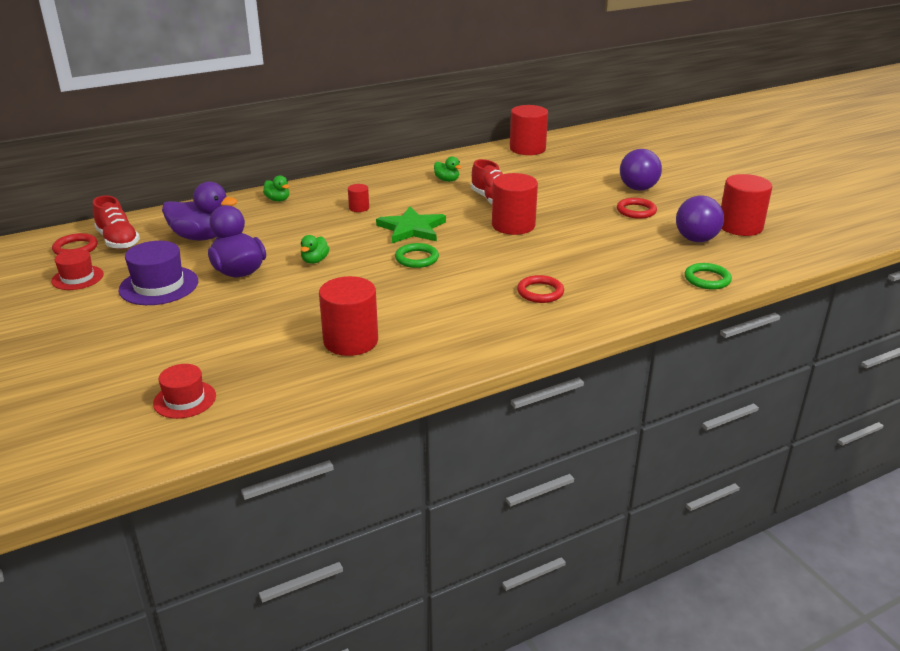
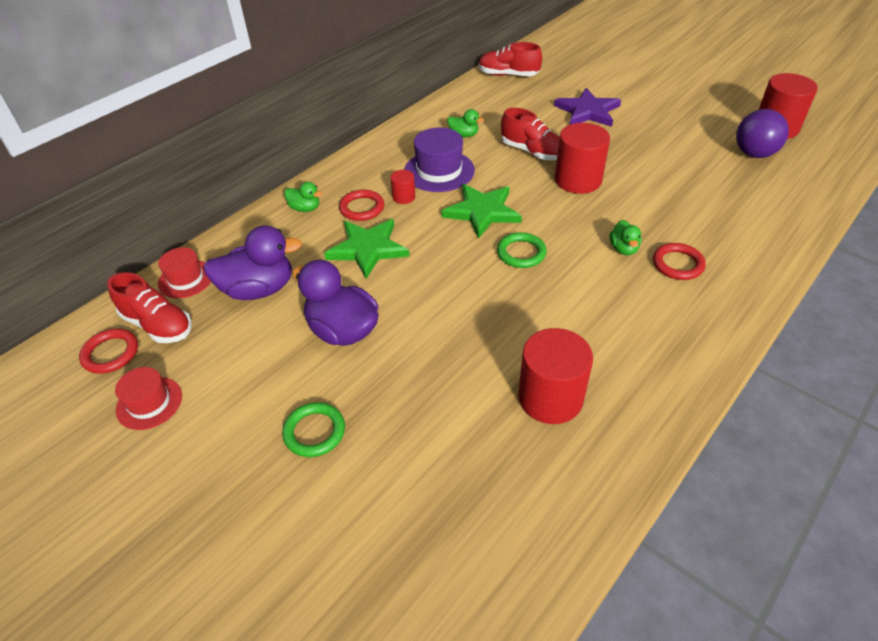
camera: 20 degrees left, 15 degrees up
purple hat [118,241,198,305] -> purple hat moved to [404,128,475,192]
red hat [153,364,216,419] -> red hat moved to [158,247,211,298]
green duck [301,235,329,264] -> green duck moved to [610,220,641,255]
red cylinder [510,105,548,155] -> red shoe [479,42,542,76]
red ring [617,198,657,219] -> red ring moved to [339,190,384,221]
purple ball [620,149,662,191] -> none
green ring [684,263,732,289] -> green ring moved to [282,402,345,457]
none -> green star [324,219,409,279]
none -> purple star [554,88,621,127]

